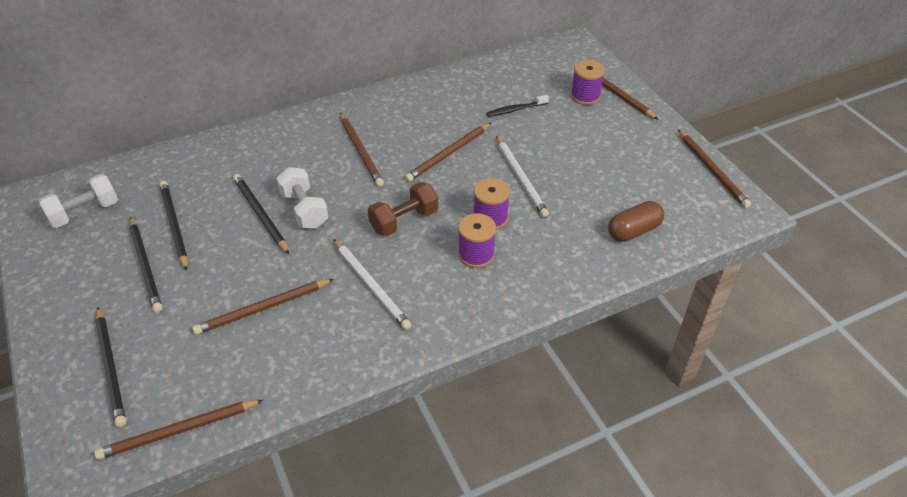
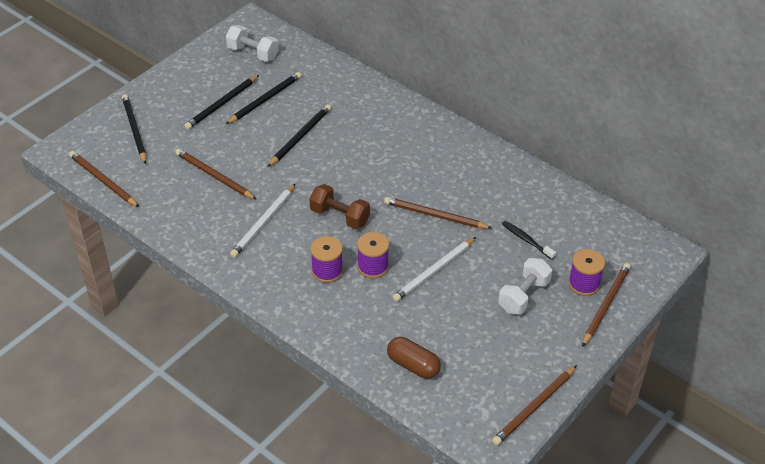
camera: 65 degrees right, 0 degrees up
black pencil [95,307,126,427] -> black pencil turned 120 degrees clockwise [122,94,146,164]
white dumbbell [276,167,329,229] -> white dumbbell moved to [498,258,552,314]
brown pencil [340,113,384,187] -> none

